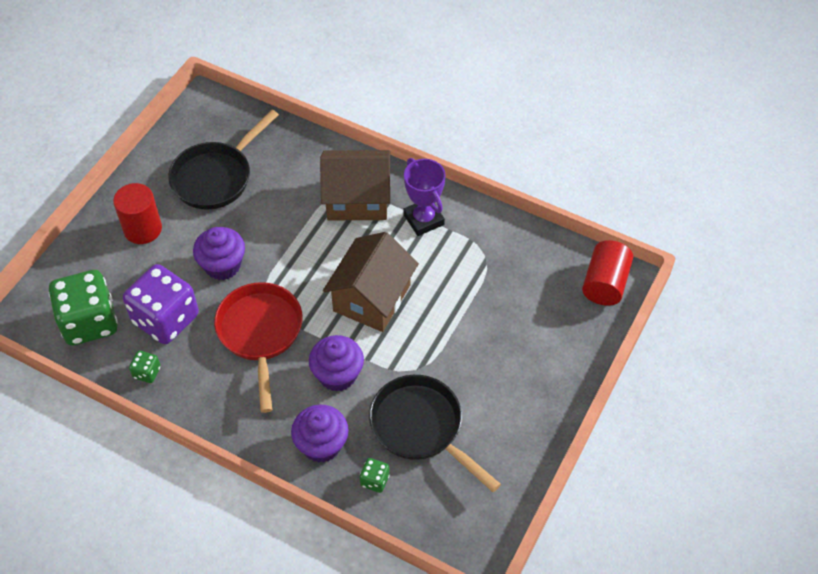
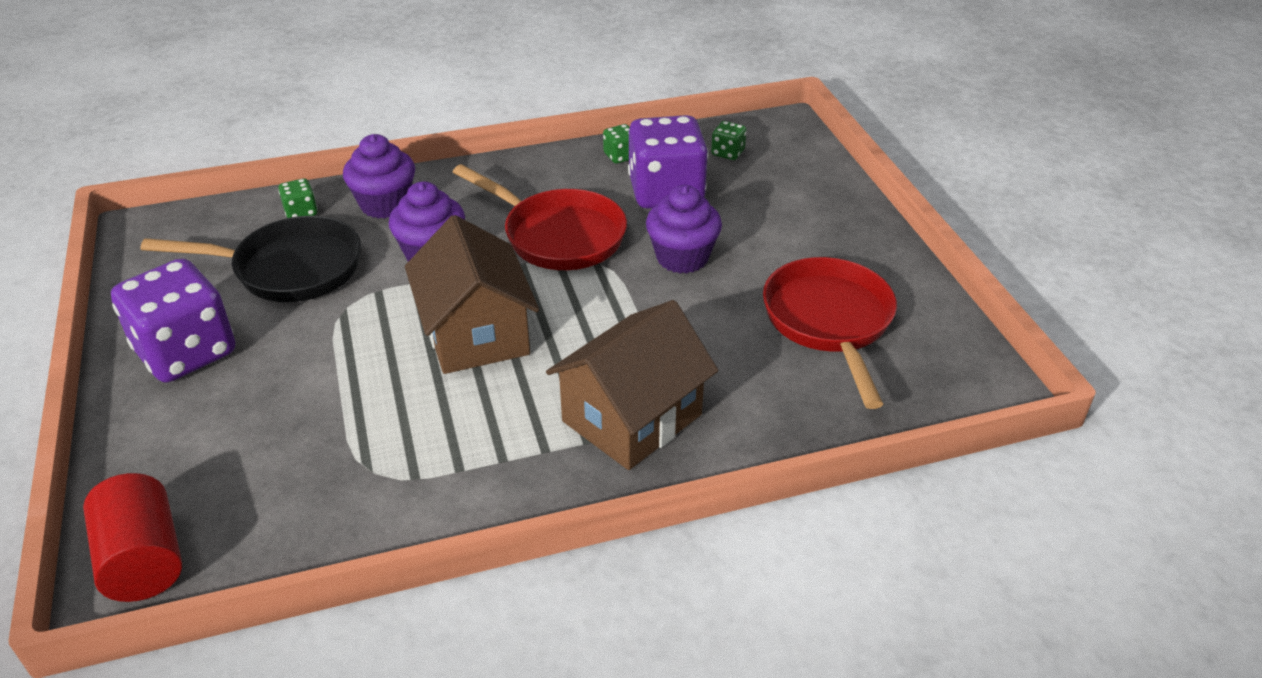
camera: 135 degrees right, 15 degrees down
green dice [49,270,118,345] -> green dice [711,121,747,160], size x0.43
red cylinder [113,183,162,244] -> none
black pan [168,110,279,210] -> red pan [763,257,897,409]
purple trophy [403,158,446,236] -> none
none -> purple dice [111,258,235,382]

